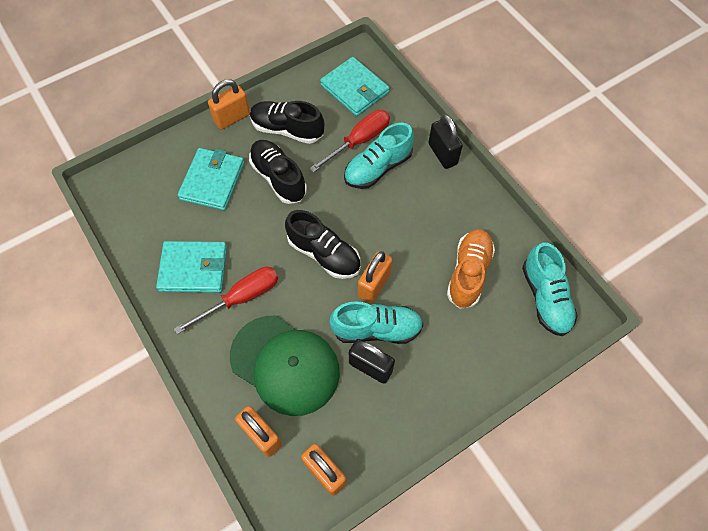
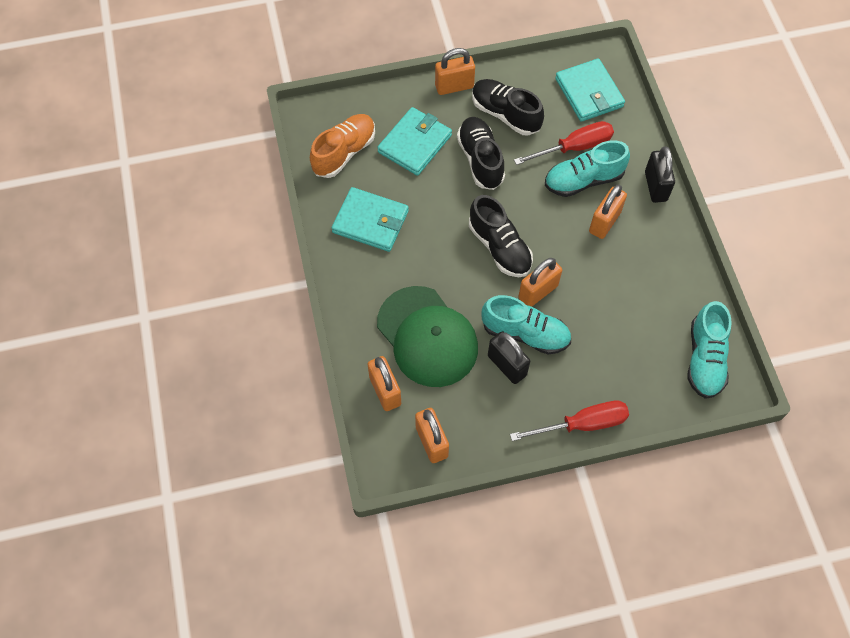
camera: 20 degrees right, 0 degrees up
red screwdriver [174,267,278,334] -> red screwdriver moved to [510,401,629,441]
orange shoe [447,229,495,309] -> orange shoe moved to [310,114,375,178]
none -> orange padlock [589,184,627,239]

